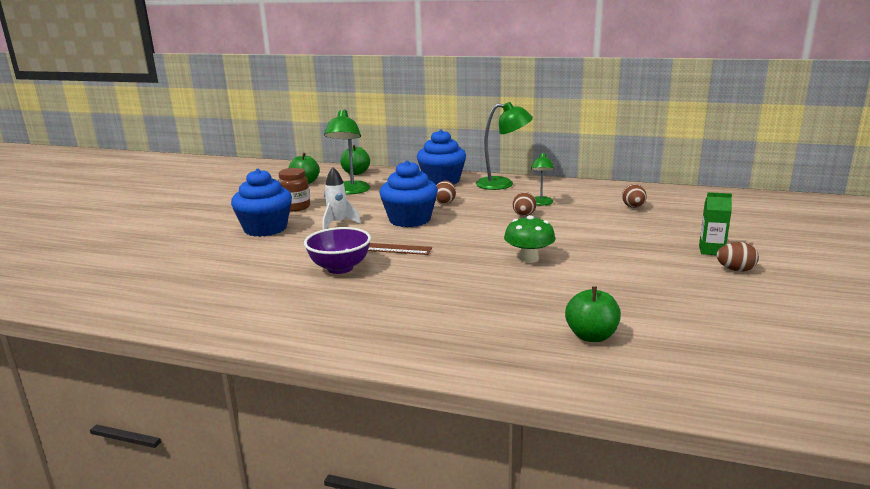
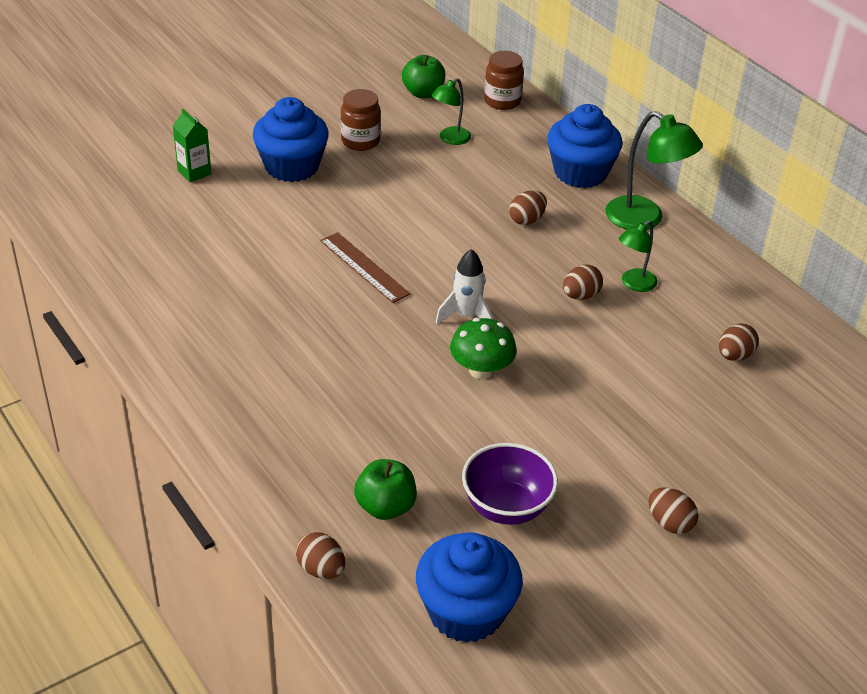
camera: 35 degrees right, 20 degrees up
purple bowl [304,227,371,274] -> purple bowl moved to [462,443,558,525]
white rocket [323,167,361,230] -> white rocket moved to [436,249,493,324]
green lamp [324,109,370,195] -> green lamp [432,78,471,145], size x0.59
green apple [340,145,370,175] -> brown jar [484,51,524,110]
blue cupcake [379,160,438,227] -> blue cupcake moved to [416,532,523,643]
green carton [699,192,732,255] -> green carton moved to [173,109,211,182]
none -> brown egg [296,532,345,579]

